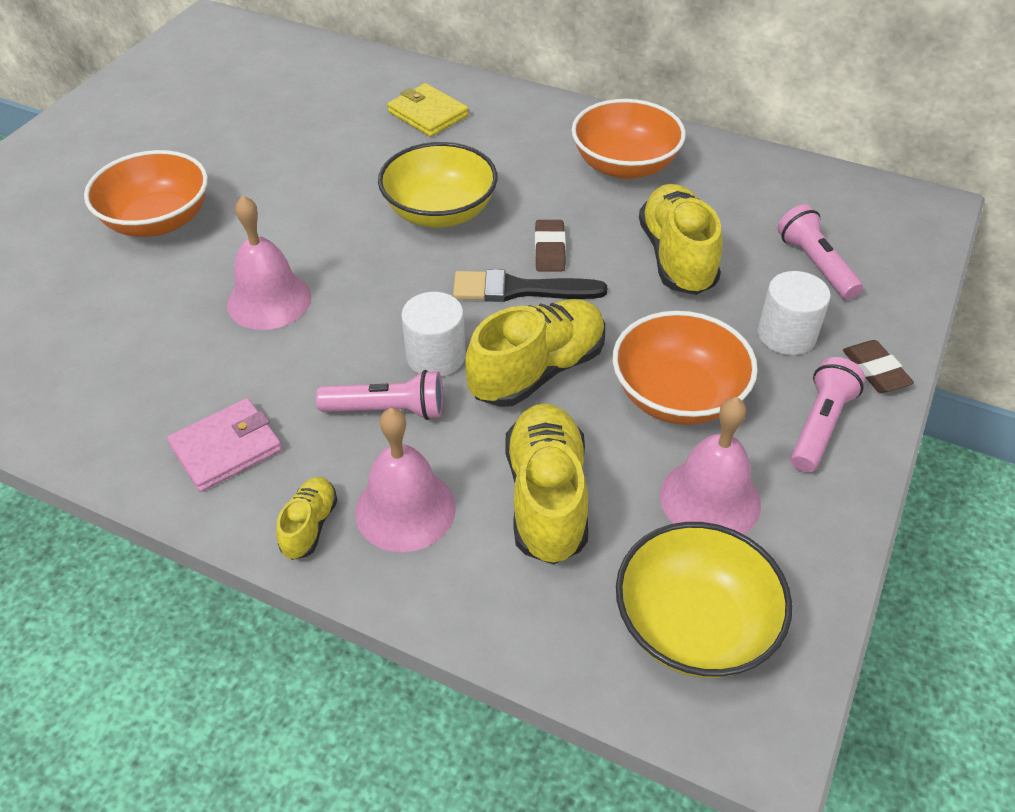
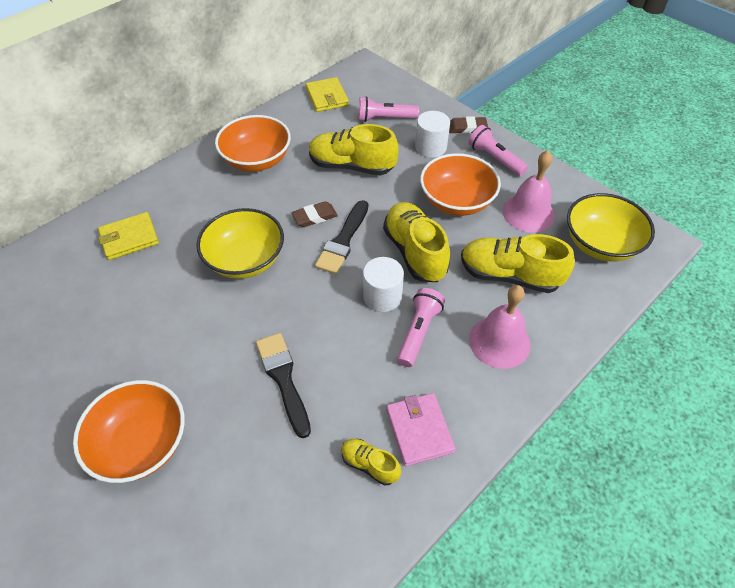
camera: 70 degrees left, 5 degrees up
pink bell [227,195,311,330] -> black brush [256,333,311,438]
yellow shoe [276,477,337,560] -> yellow shoe moved to [341,439,401,486]
brown eraser [535,220,566,271] -> brown eraser turned 45 degrees counterclockwise [292,201,338,227]
none -> yellow wallet [306,77,349,112]

